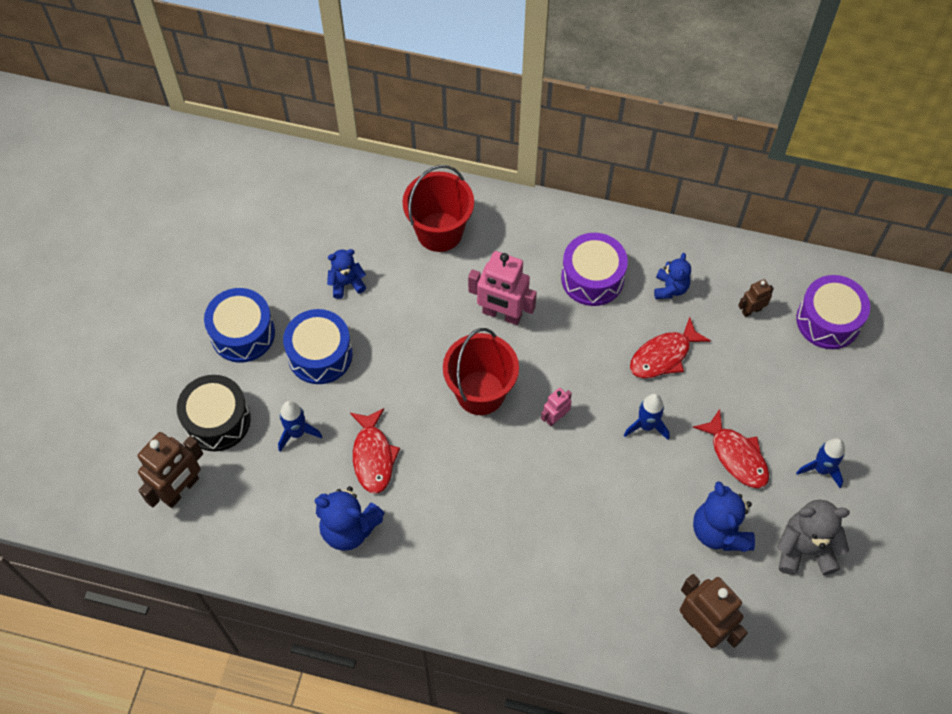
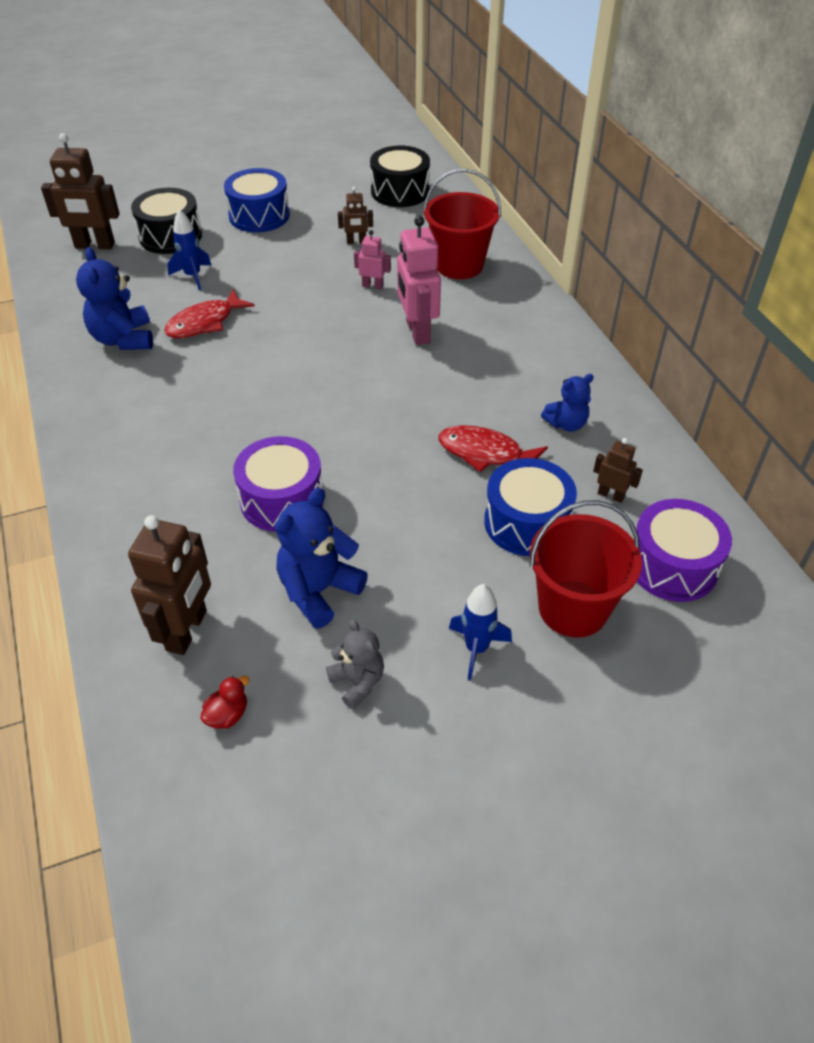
camera: 55 degrees right, 15 degrees down
blue drum [283,309,353,384] -> blue drum moved to [484,458,577,556]
blue teddy bear [327,249,366,299] -> brown robot [338,187,373,244]
red bucket [443,328,519,415] -> red bucket moved to [530,500,642,638]
pink robot [541,388,572,426] -> pink robot moved to [354,230,391,289]
purple drum [561,233,628,306] -> purple drum moved to [233,436,324,532]
blue rocket [624,394,670,440] -> none
red fish [693,409,769,488] -> none
grey teddy bear [777,500,850,575] -> grey teddy bear [326,619,384,709], size x0.62
none -> red duck [200,676,249,729]
none -> black drum [370,146,430,207]

